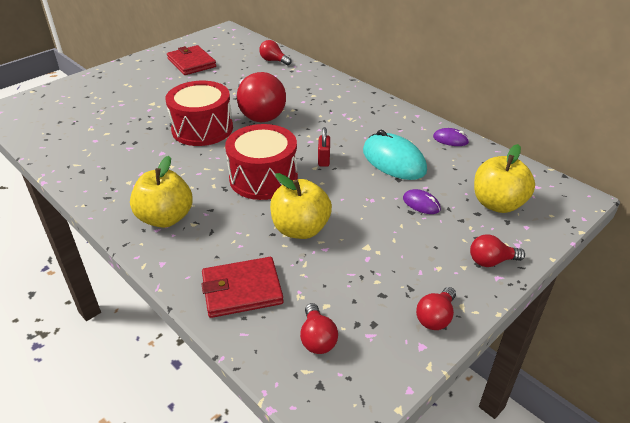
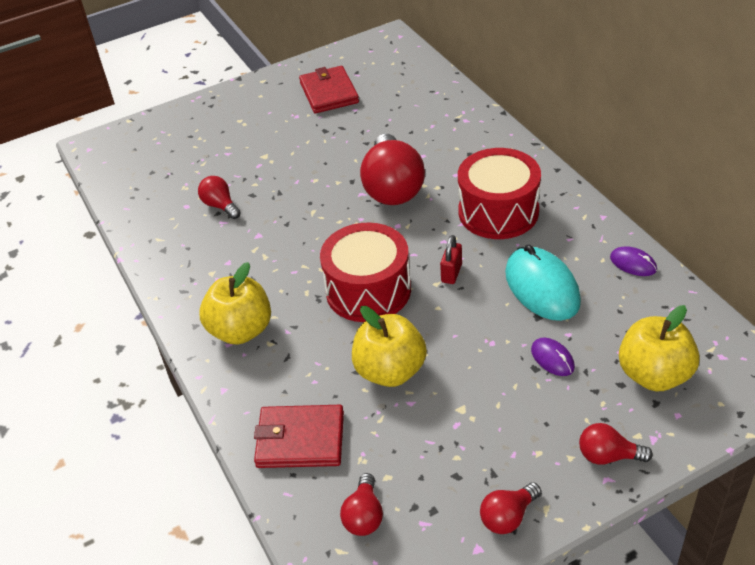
camera: 20 degrees right, 5 degrees up
red drum [166,81,233,146] -> red drum moved to [458,148,541,239]
red light bulb [259,40,292,65] -> red light bulb moved to [198,176,241,219]

